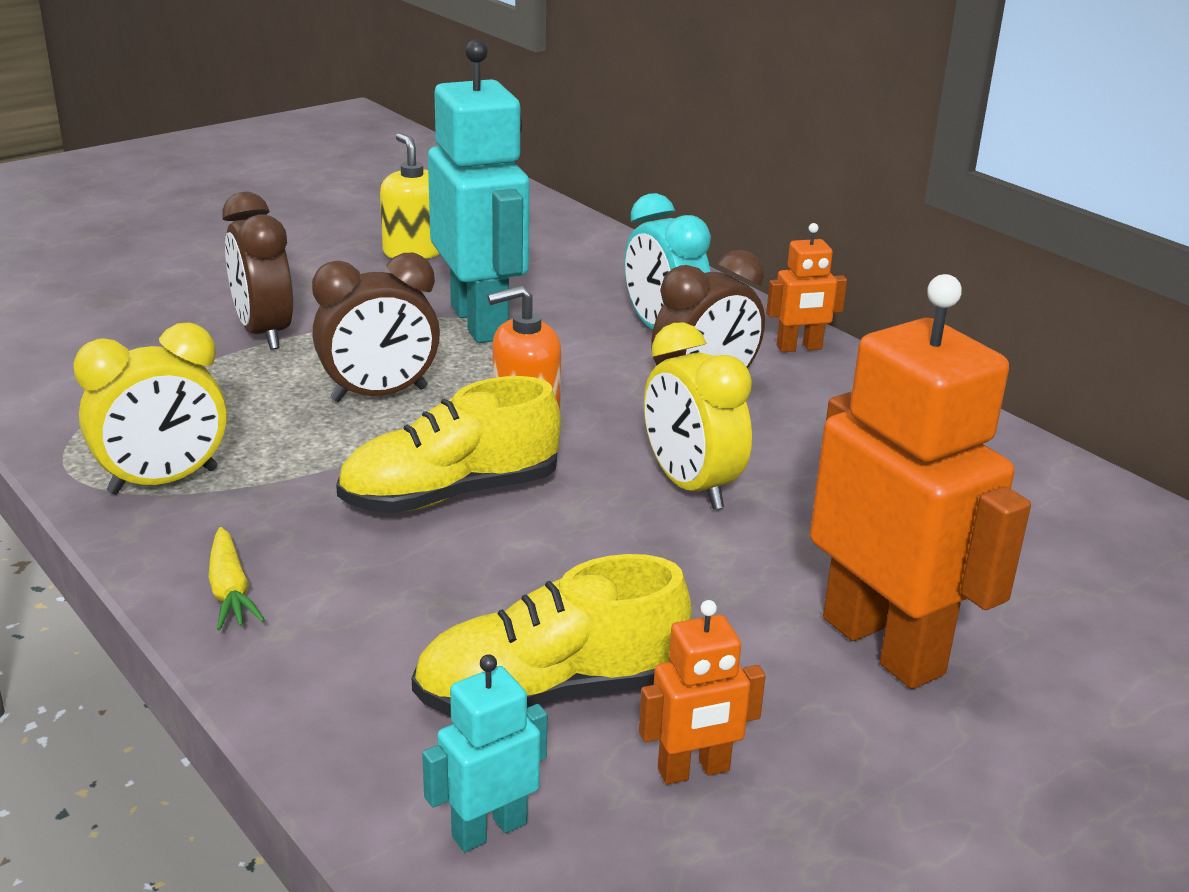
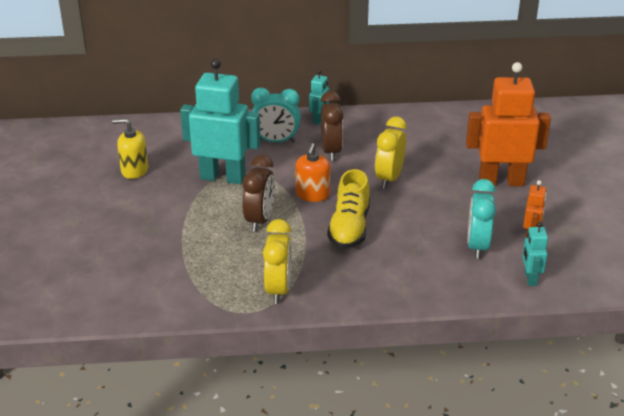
camera: 55 degrees left, 5 degrees up
yellow carrot [208,527,265,630] -> none
brown clock [222,192,293,350] -> none
yellow shoe [412,554,692,716] -> turquoise clock [468,179,496,259]
yellow clock [644,322,752,510] -> yellow clock turned 105 degrees clockwise [375,117,407,189]
orange robot [766,223,847,352] -> turquoise robot [309,70,329,125]

